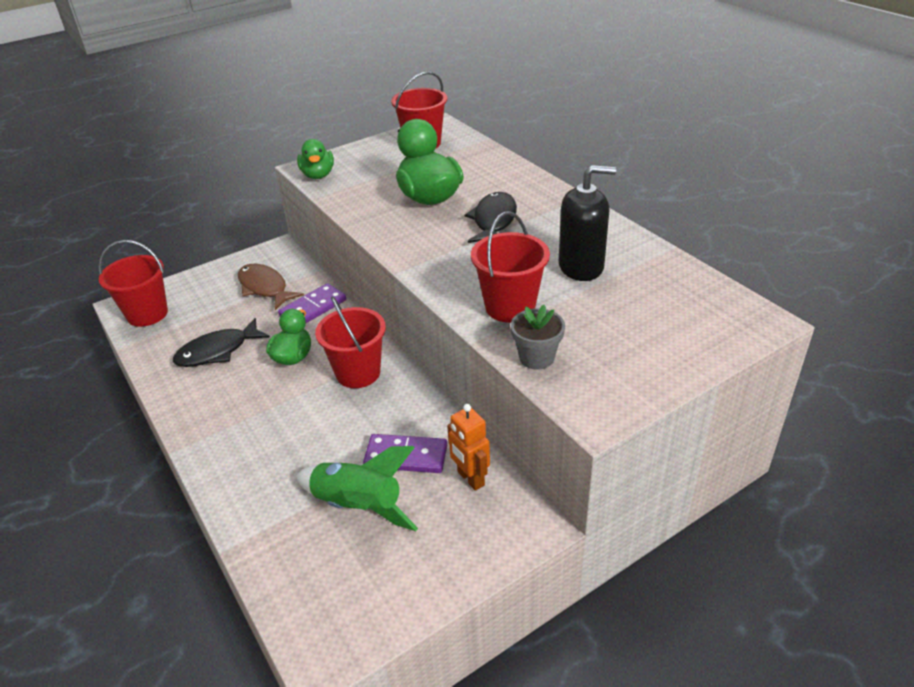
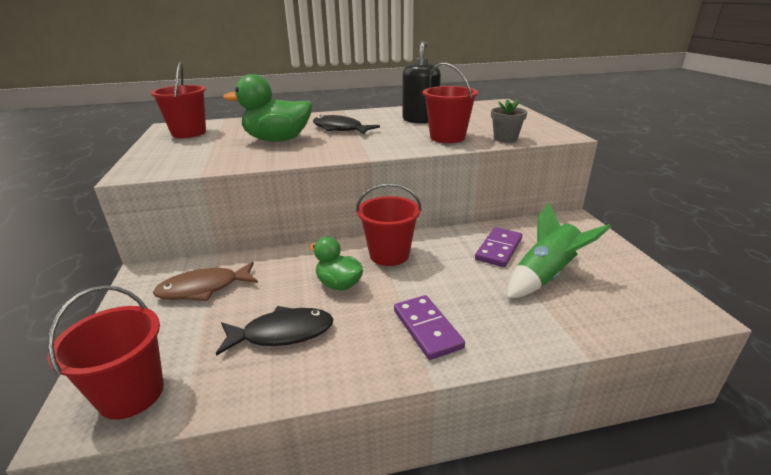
camera: 70 degrees left, 10 degrees down
black fish [173,318,270,367] -> black fish turned 90 degrees counterclockwise [216,306,334,356]
purple domino [278,283,346,323] -> purple domino moved to [394,295,465,360]
green duck [297,139,334,179] -> none
orange robot [447,404,490,491] -> none

